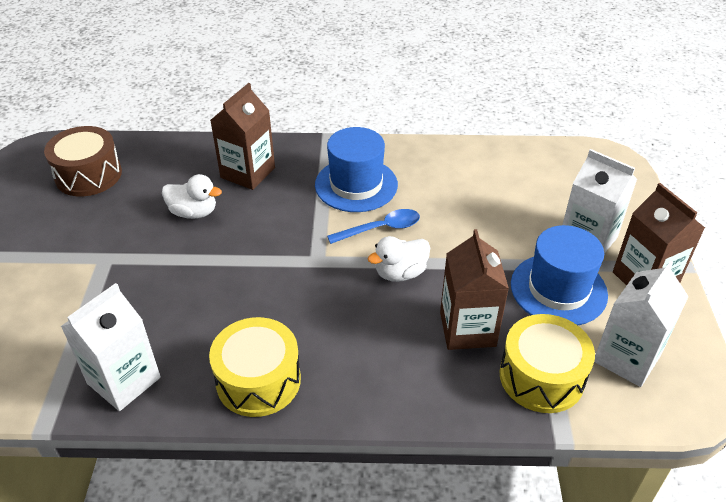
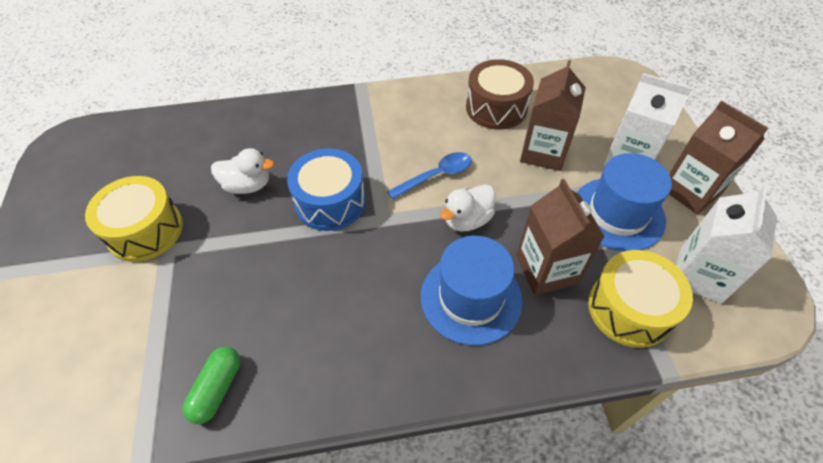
camera: 10 degrees left, 10 degrees up
brown drum [44,126,122,196] -> brown drum moved to [466,59,534,130]
white carton [61,283,161,411] -> green capsule [183,347,240,424]
yellow drum [209,317,301,417] -> yellow drum moved to [85,176,183,262]
brown carton [210,83,275,190] -> brown carton moved to [520,60,586,171]
blue hat [315,127,398,212] -> blue hat moved to [421,236,523,345]
none -> blue drum [287,148,366,231]

